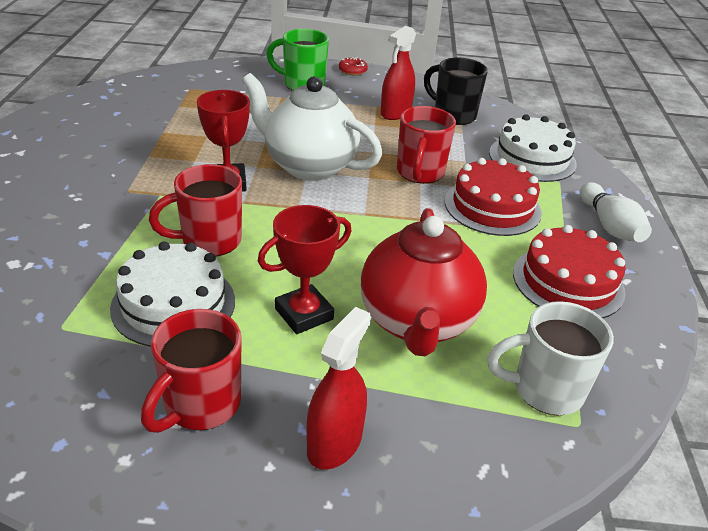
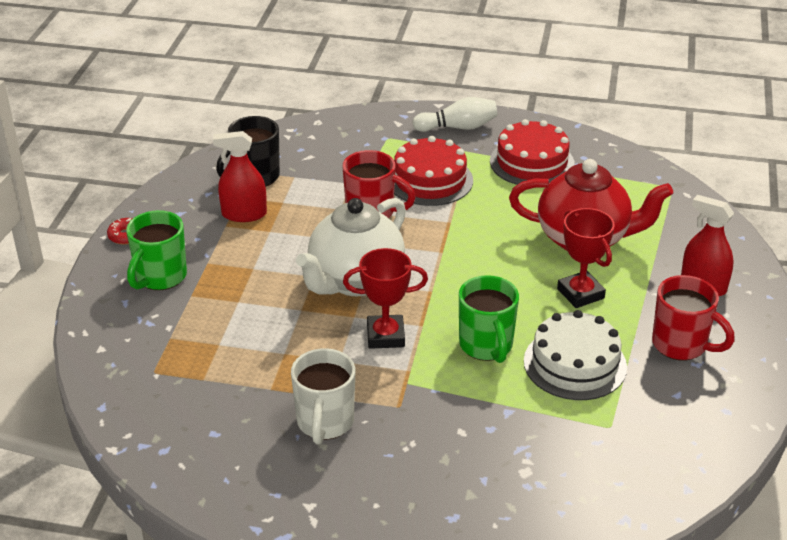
camera: 80 degrees left, 0 degrees up
red mug [149,164,242,257] -> green mug [459,275,519,363]
red spray bottle [380,26,416,120] -> red spray bottle turned 135 degrees clockwise [213,131,267,222]
white mug [487,301,614,416] -> white mug moved to [291,348,355,445]
white cake [489,114,577,182] -> none

